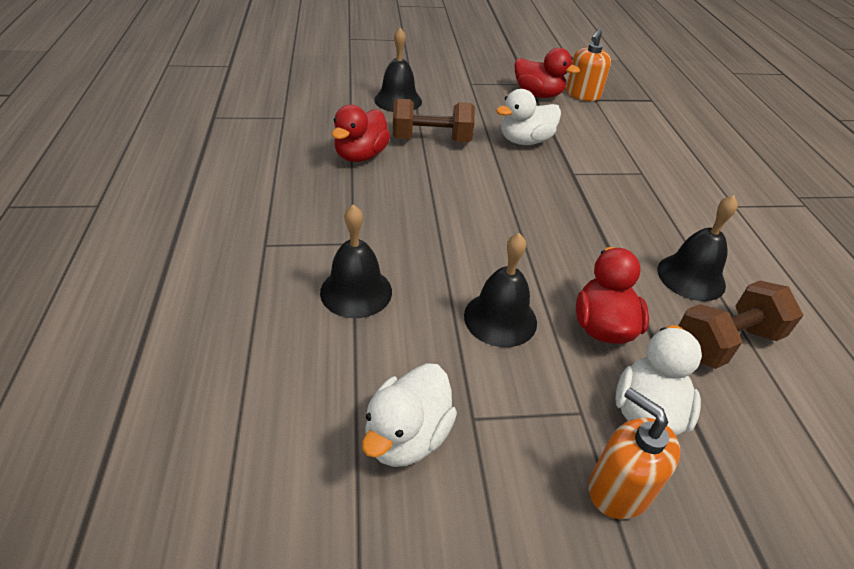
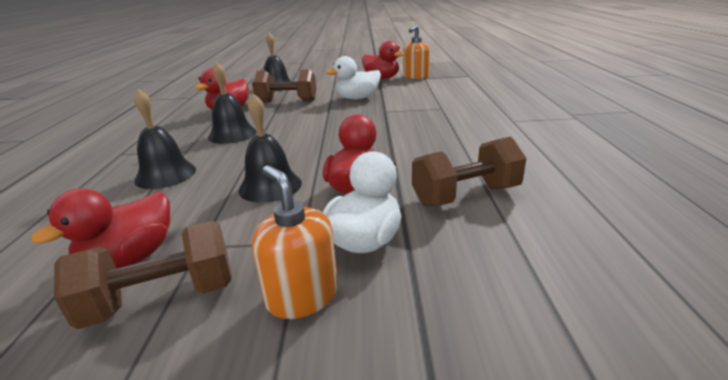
camera: 10 degrees right, 15 degrees down
white duck [362,363,457,467] -> red duck [31,188,170,268]
black bell [658,195,738,301] -> black bell moved to [208,62,256,144]
none -> brown dumbbell [54,221,232,329]

